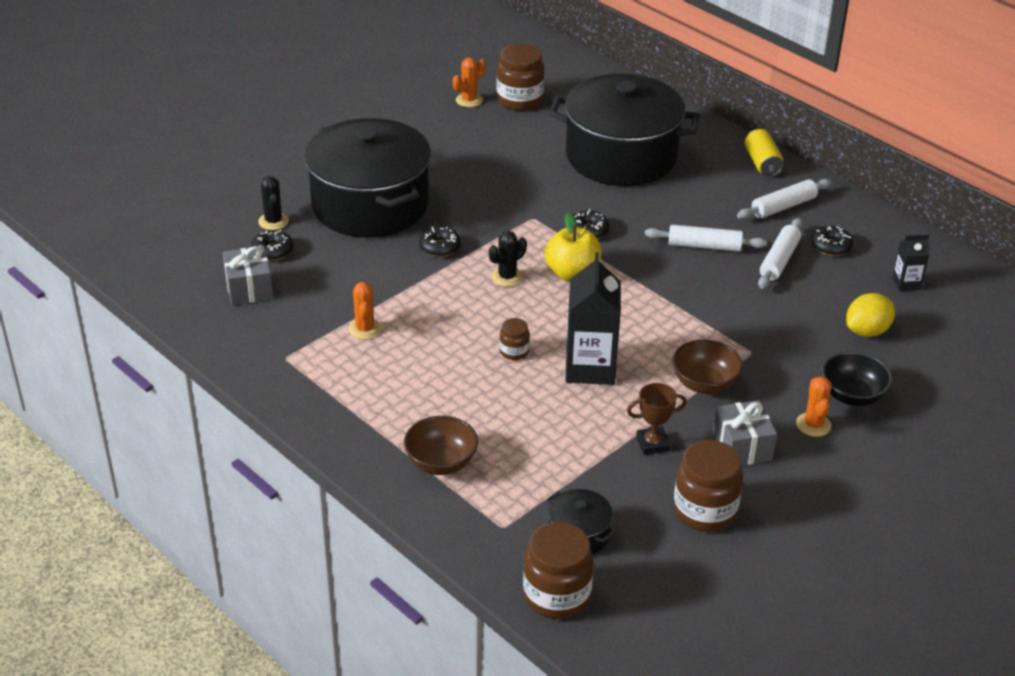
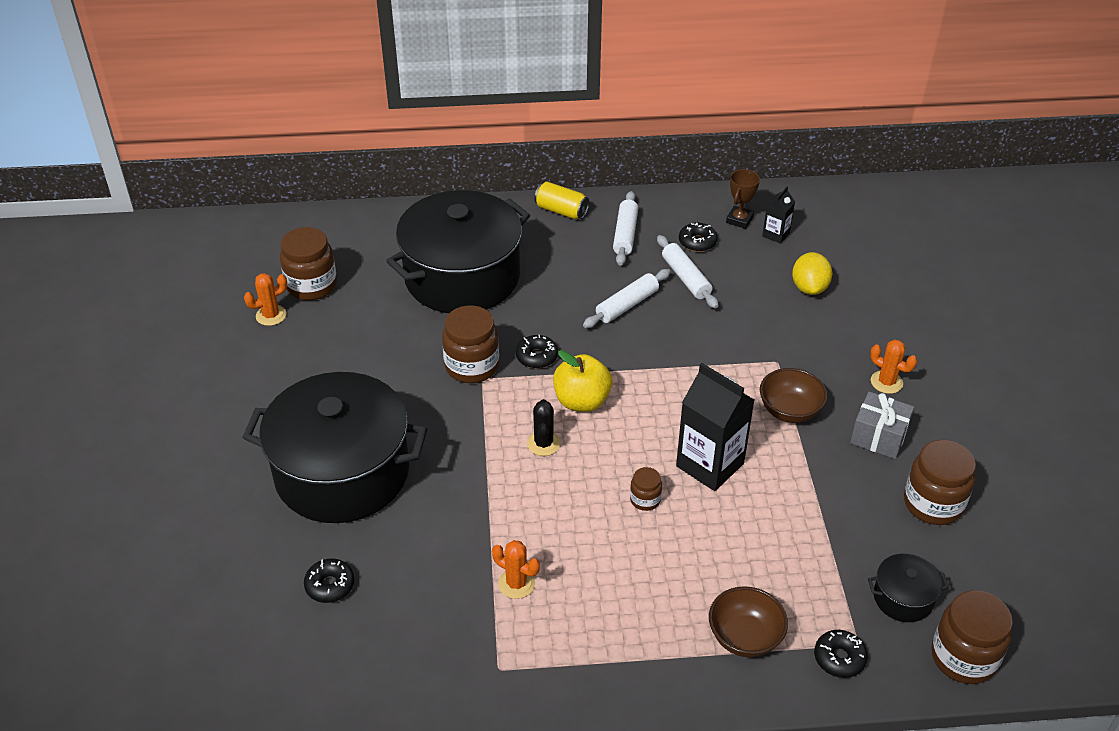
camera: 50 degrees left, 5 degrees up
grey gift [223,246,273,305] -> none
black cactus [258,176,289,230] -> none
black donut [419,226,461,257] -> black donut moved to [814,630,868,678]
orange cactus [453,57,486,107] -> orange cactus turned 60 degrees clockwise [244,273,287,326]
brown trophy [627,383,687,455] -> brown trophy moved to [726,169,760,229]
black bowl [821,351,893,406] -> none
none -> brown jar [442,306,499,383]

